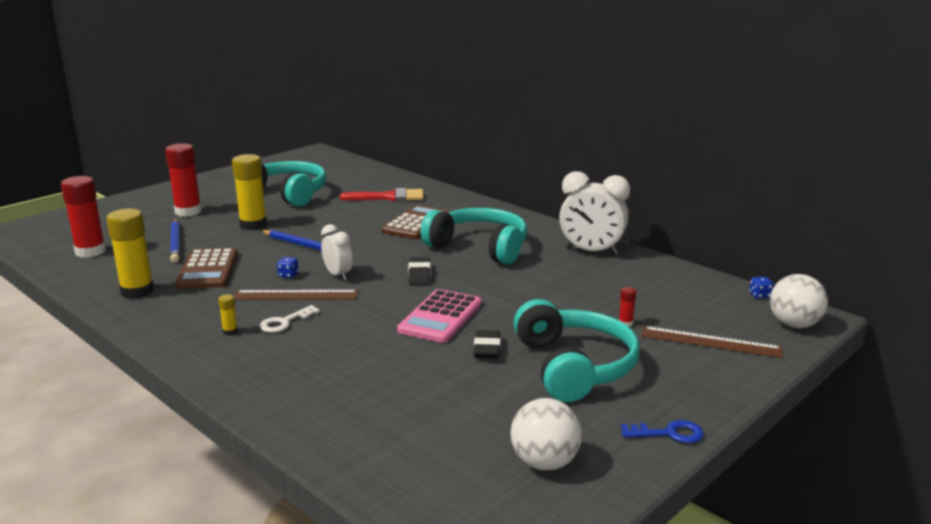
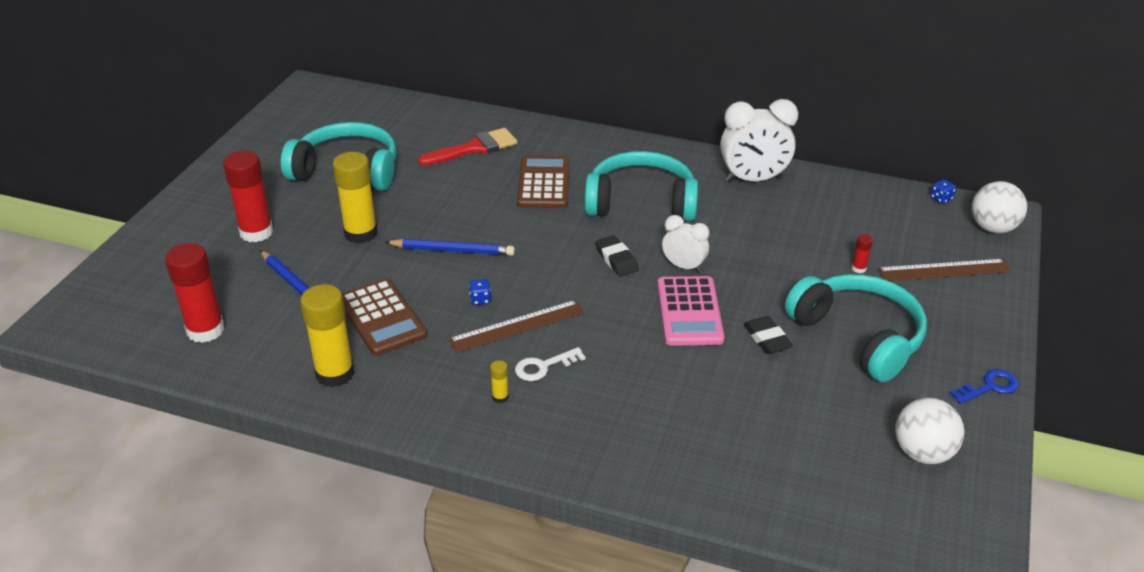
camera: 25 degrees left, 15 degrees up
white key [260,305,320,333] -> white key turned 45 degrees clockwise [515,347,586,381]
white clock [321,224,353,281] -> white clock moved to [662,215,709,273]

